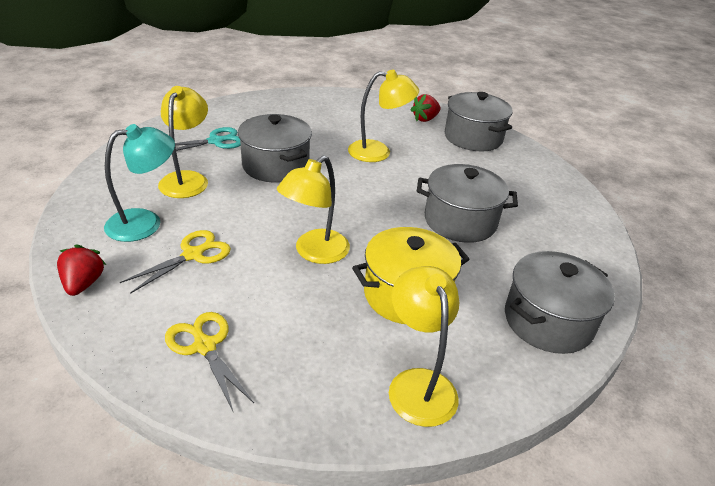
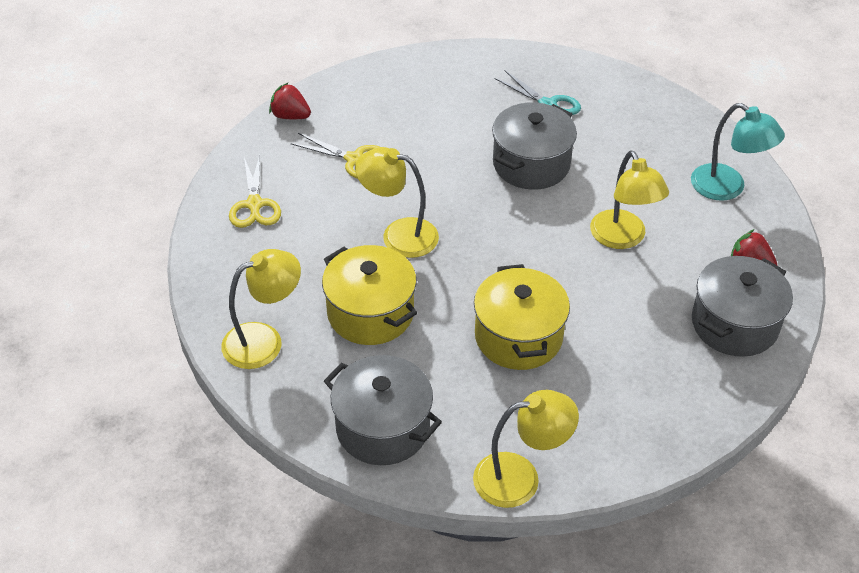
camera: 75 degrees right, 10 degrees up
red strawberry [57,245,106,296] -> red strawberry turned 135 degrees counterclockwise [269,82,311,119]
turquoise lamp [104,124,175,242] -> turquoise lamp moved to [691,103,785,201]
yellow lamp [158,86,208,198] -> yellow lamp moved to [473,390,579,508]
yellow scissors [165,312,254,413] -> yellow scissors turned 135 degrees clockwise [229,155,281,228]
grey pot [417,164,518,243] -> yellow pot [474,264,570,370]

